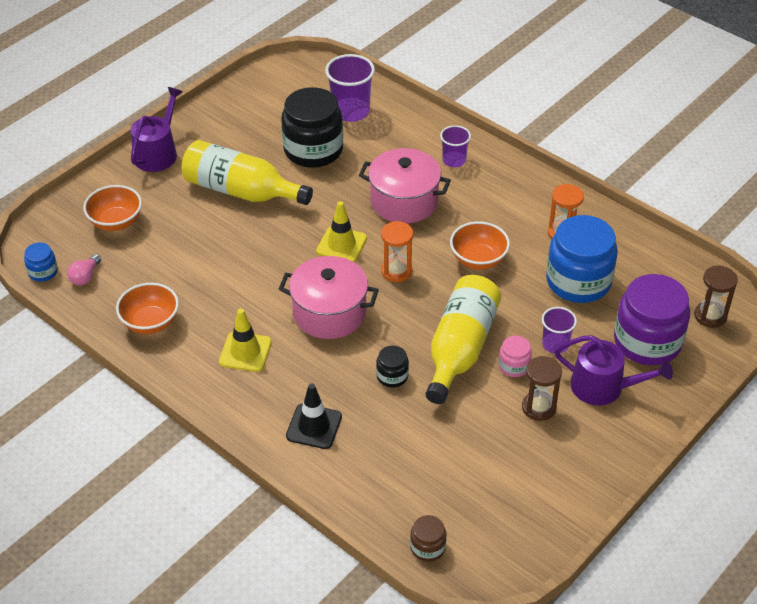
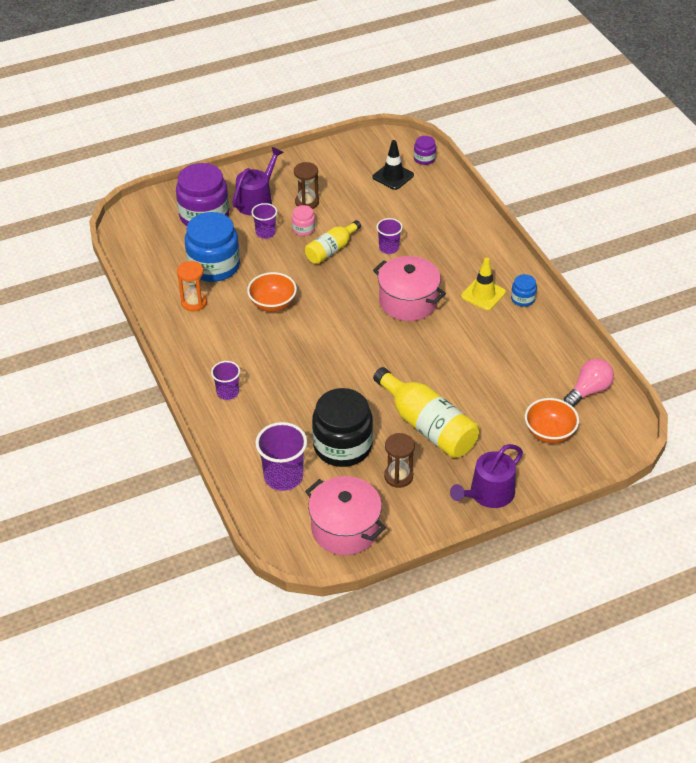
camera: 155 degrees left, 0 degrees up
blue jar [24,242,58,282] -> blue jar moved to [511,274,537,307]
pink light bulb [67,254,101,285] -> pink light bulb [564,359,614,407], size x1.54
orange bowl [116,283,179,334] -> none
black traffic cone [286,383,342,449] -> black traffic cone moved to [373,140,414,190]
yellow traffic cone [316,201,367,262] -> none
pink pot [359,148,451,224] -> pink pot moved to [305,476,386,555]
black jar [376,346,409,387] -> purple cup [376,218,403,254]
orange hourglass [381,221,413,282] -> none
brown jar [410,515,447,562] -> purple jar [414,136,436,165]
yellow bottle [426,275,501,404] -> yellow bottle [305,220,361,264], size x0.60
purple watering can [555,335,673,405] -> purple watering can turned 75 degrees clockwise [232,147,284,216]
brown hourglass [694,266,738,328] -> brown hourglass moved to [384,433,415,488]

